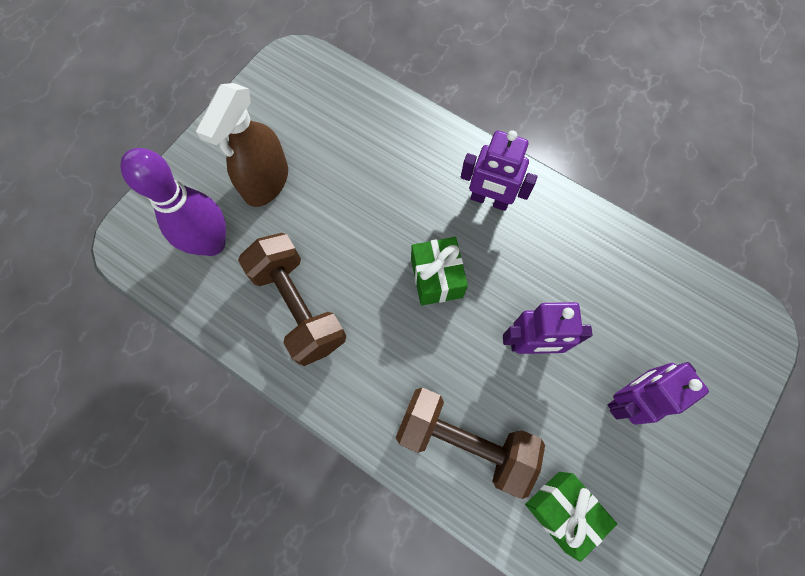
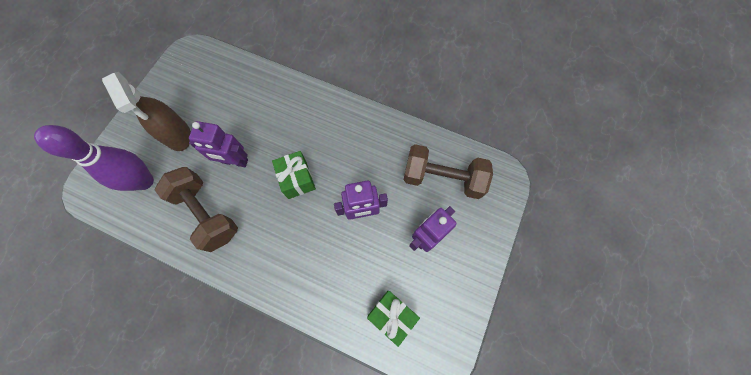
camera: 10 degrees left, 0 degrees up
brown spray bottle [196,83,288,207] -> brown spray bottle turned 45 degrees counterclockwise [102,72,191,151]
brown dumbbell [396,387,545,499] -> brown dumbbell moved to [404,144,493,199]
purple robot [461,130,537,211] -> purple robot moved to [189,121,248,167]

